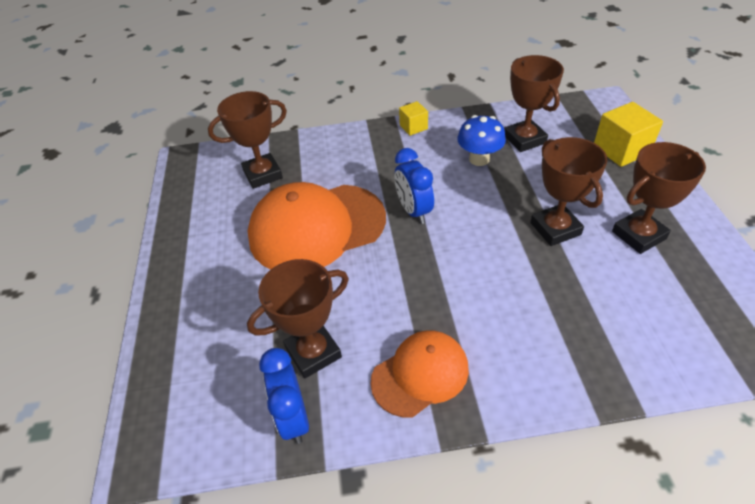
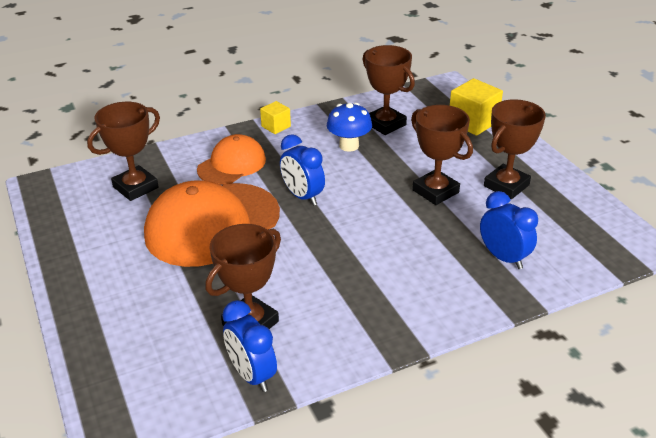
camera: 20 degrees left, 10 degrees down
orange cap [370,330,469,417] -> orange cap moved to [197,134,266,185]
none -> blue clock [480,191,538,269]

